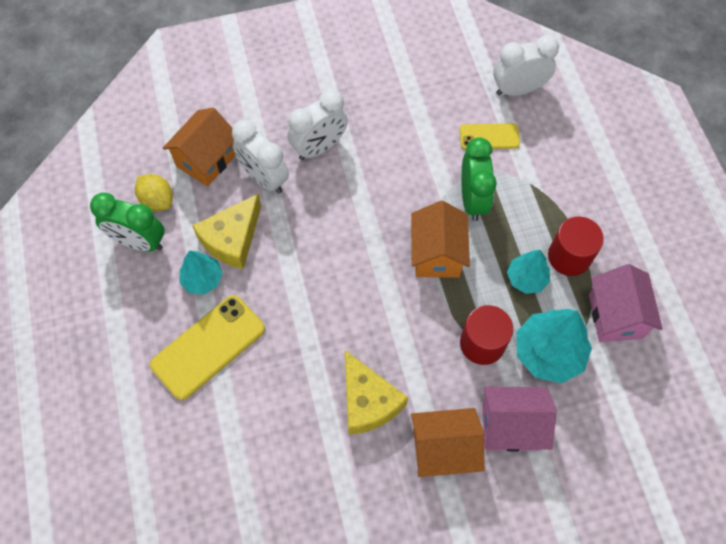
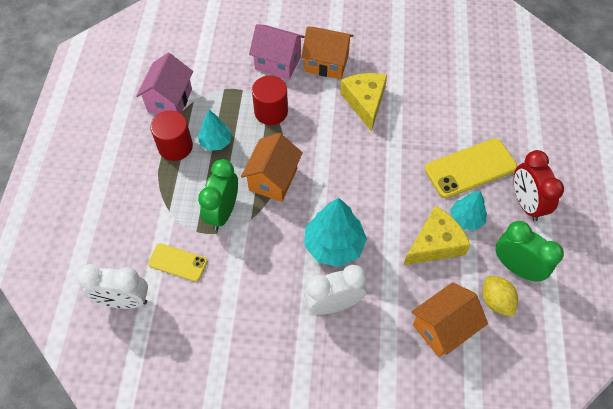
camera: 160 degrees left, 5 degrees down
white clock [232,120,289,194] -> none
turquoise tree [516,309,592,383] -> turquoise tree moved to [304,198,367,267]
none -> red clock [514,150,564,221]

